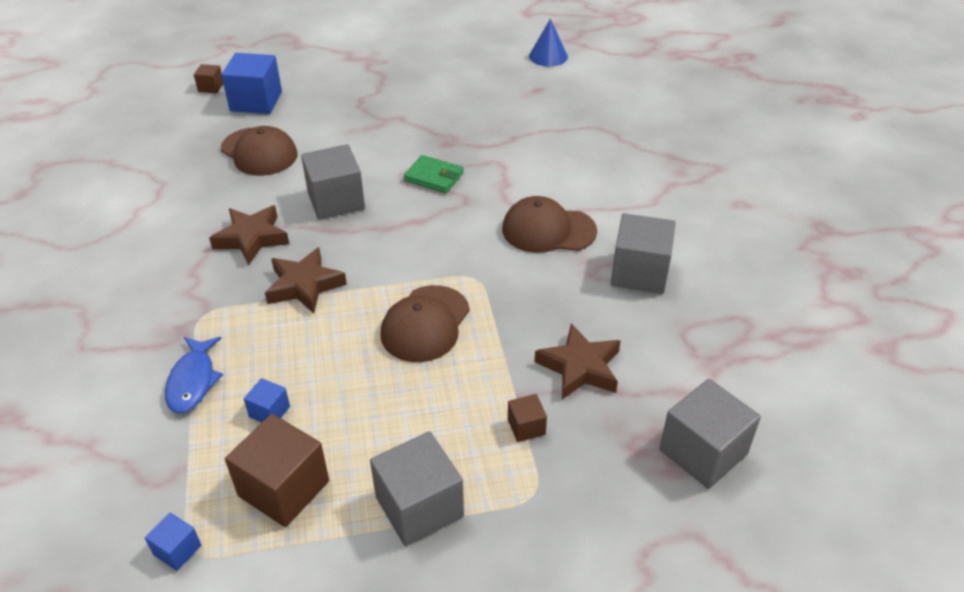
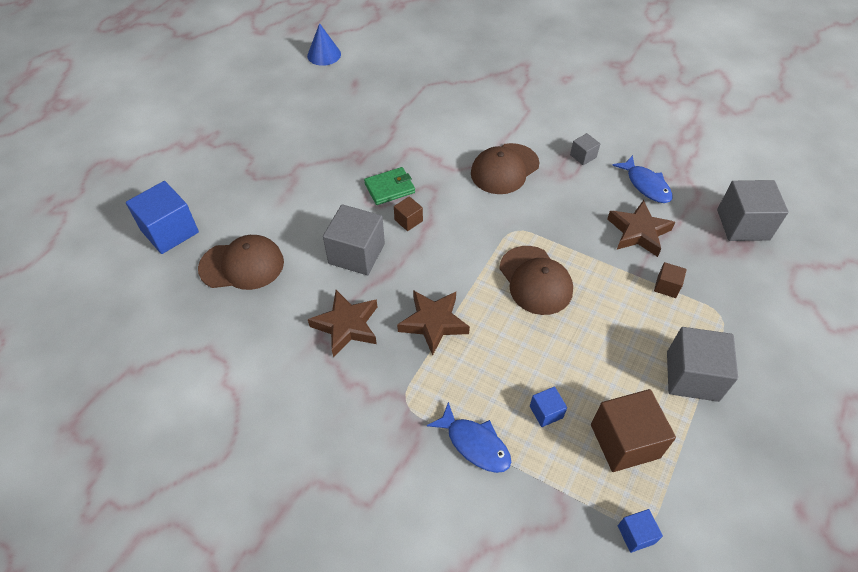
camera: 50 degrees left, 10 degrees up
brown cube [194,64,223,93] -> brown cube moved to [394,196,423,231]
grey cube [611,213,676,294] -> grey cube [570,133,600,165], size x0.49
none -> blue fish [612,155,673,203]

